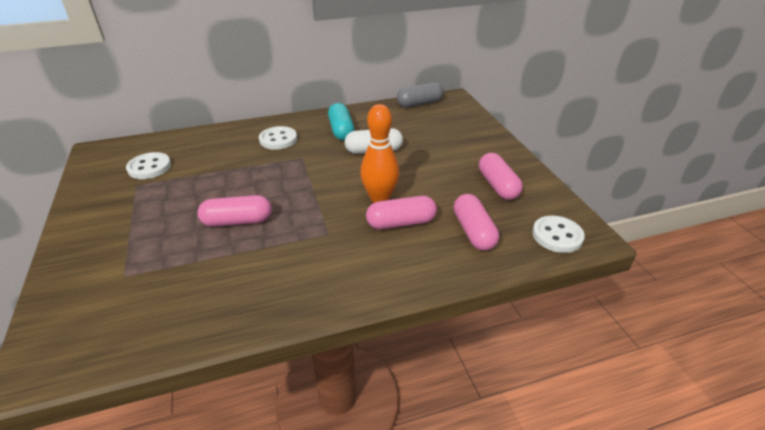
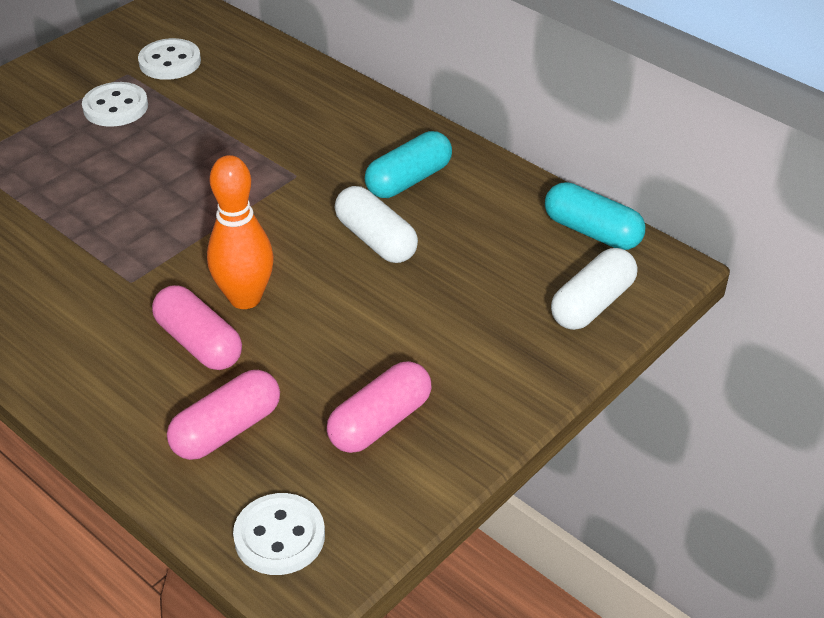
camera: 60 degrees right, 5 degrees up
pink capsule [198,195,272,227] -> none
white button [259,126,297,150] -> white button moved to [82,82,148,127]
grey capsule [397,82,444,108] -> turquoise capsule [545,182,645,250]
none -> white capsule [551,248,637,330]

